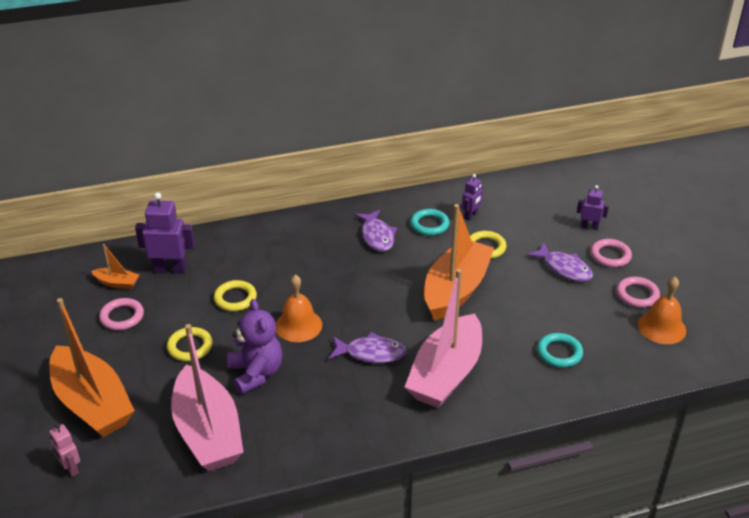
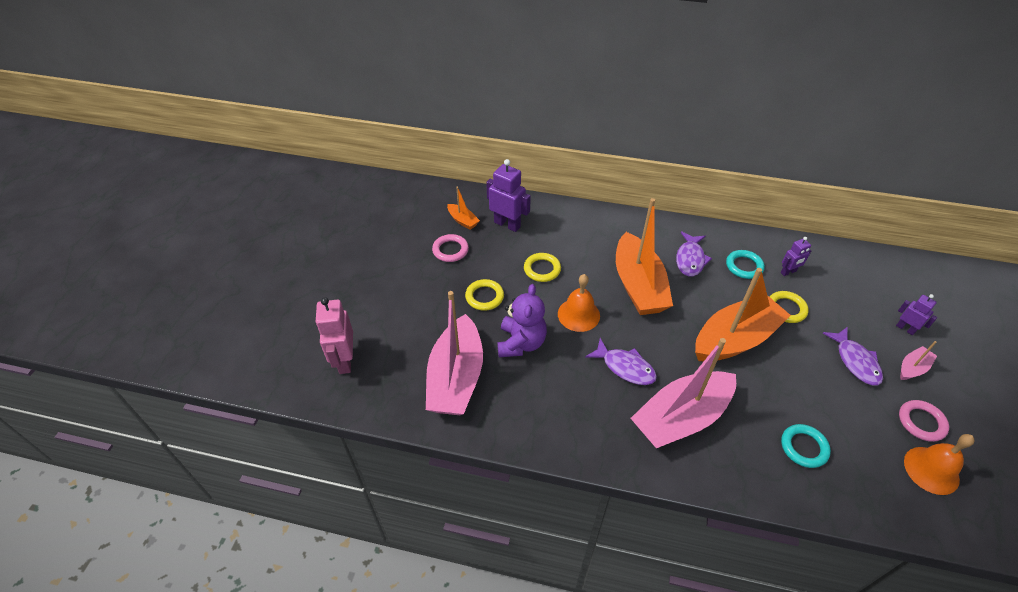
camera: 30 degrees right, 10 degrees up
orange boat [49,298,135,437] -> orange boat moved to [616,198,673,315]
pink robot [49,424,80,477] -> pink robot [315,297,353,374], size x1.76
pink ring [591,239,632,267] -> pink boat [900,341,937,380]

